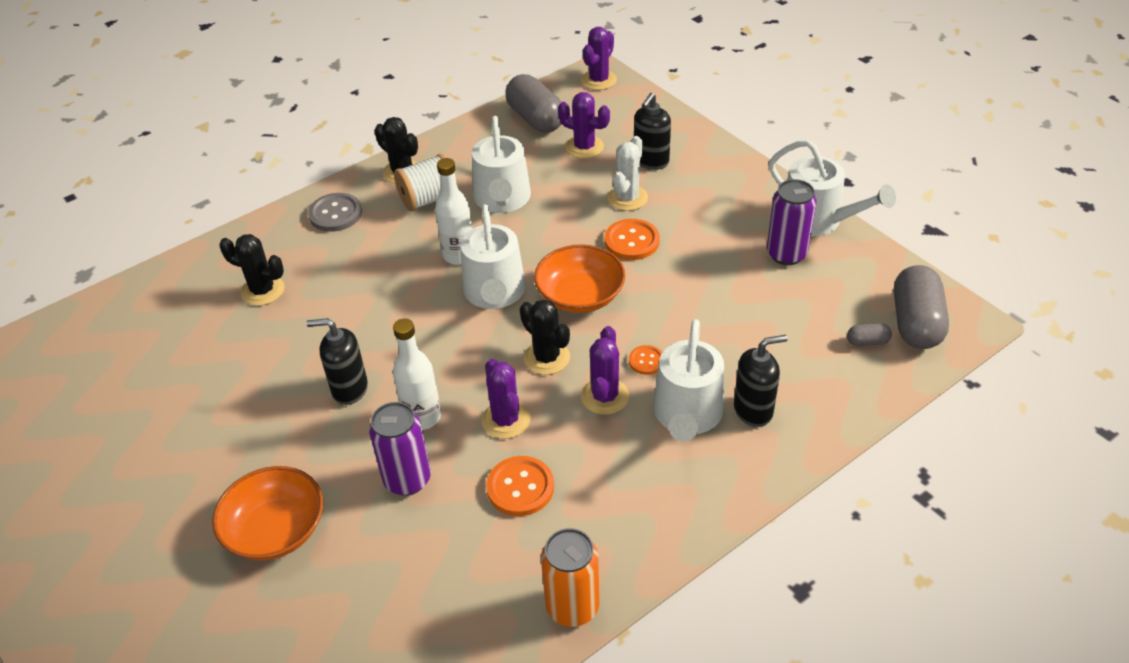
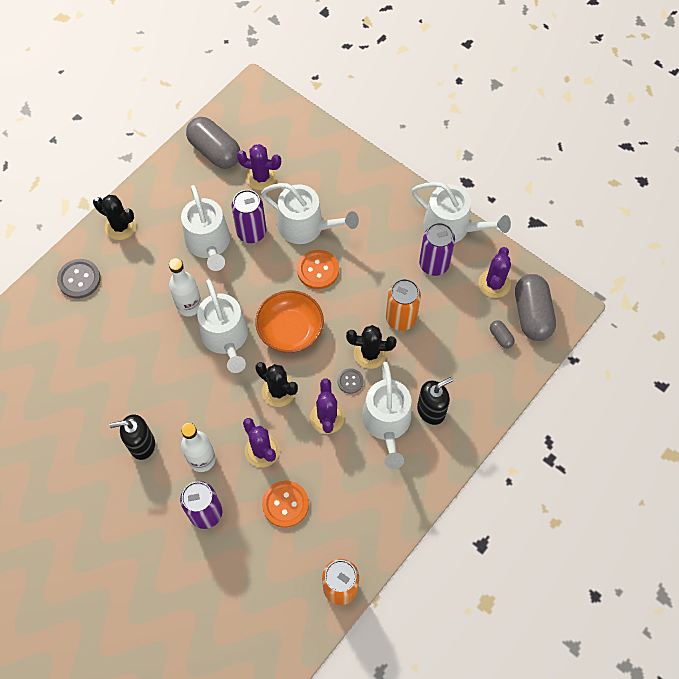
camera: 15 degrees left, 20 degrees up
orange bowl [212,466,323,561] -> none
black cactus [219,234,285,306] -> black cactus moved to [346,325,397,369]
white spool [394,154,457,211] -> none
purple cactus [581,27,617,90] -> purple cactus moved to [478,247,511,298]
white cactus [608,136,648,211] -> white watering can [261,183,359,244]
orange button [629,345,662,375] -> grey button [337,368,363,394]
black soap dispenser [634,93,671,170] -> none
grey capsule [847,323,892,346] -> grey capsule turned 75 degrees clockwise [490,320,515,348]
none -> purple can [232,190,267,243]
none -> orange can [386,279,421,331]

